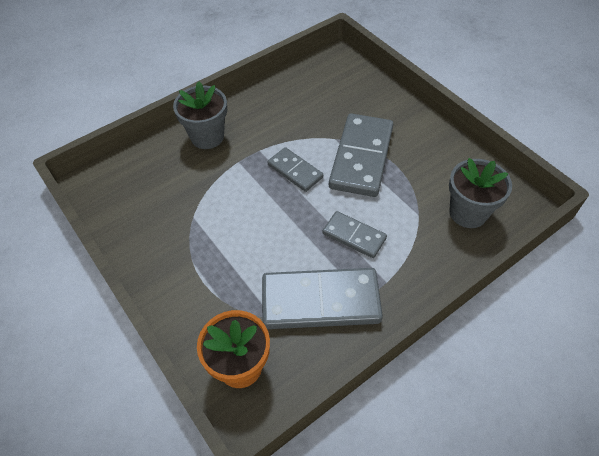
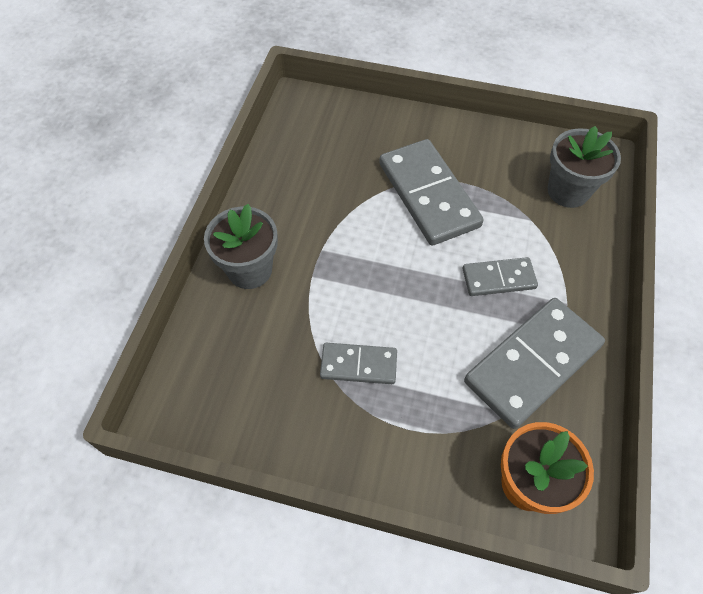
camera: 40 degrees left, 5 degrees up
grey domino [267,147,323,192] -> grey domino moved to [320,343,397,384]

